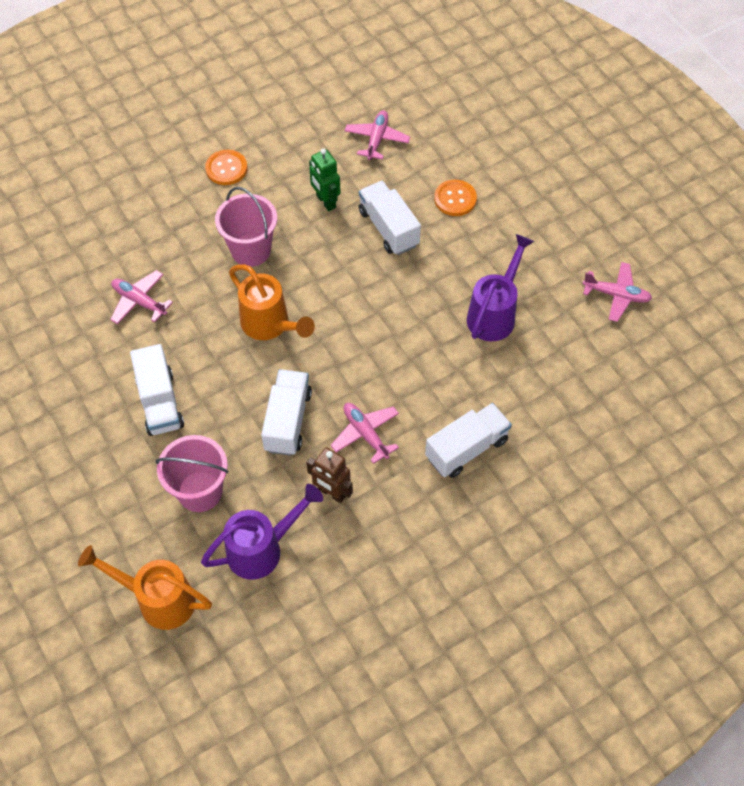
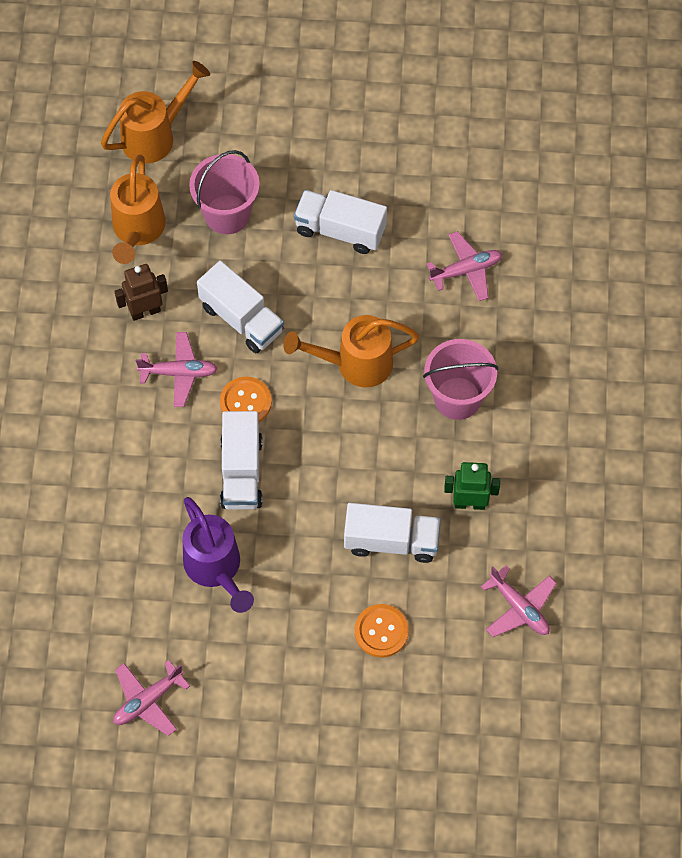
camera: 125 degrees right, 5 degrees up
purple watering can [201,484,323,580] -> orange watering can [110,154,166,264]
orange button [205,150,247,185] -> orange button moved to [220,377,272,422]
white truck [425,403,512,478] -> white truck moved to [220,411,263,510]

